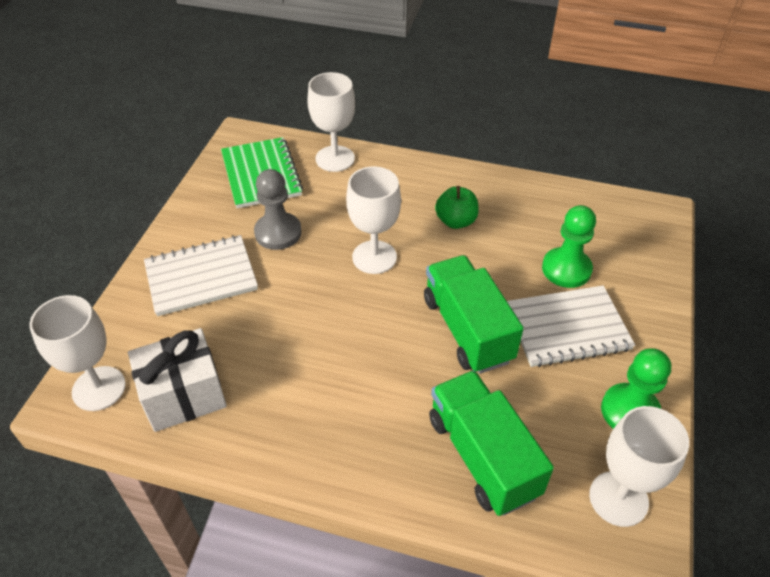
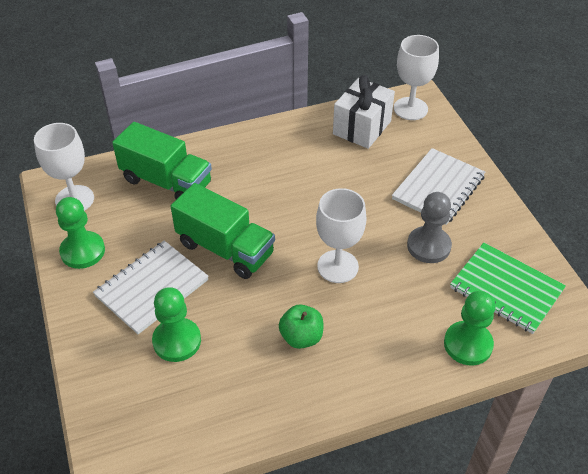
camera: 145 degrees right, 0 degrees up
white goblet [307,72,355,172] -> green pawn [444,291,496,365]

